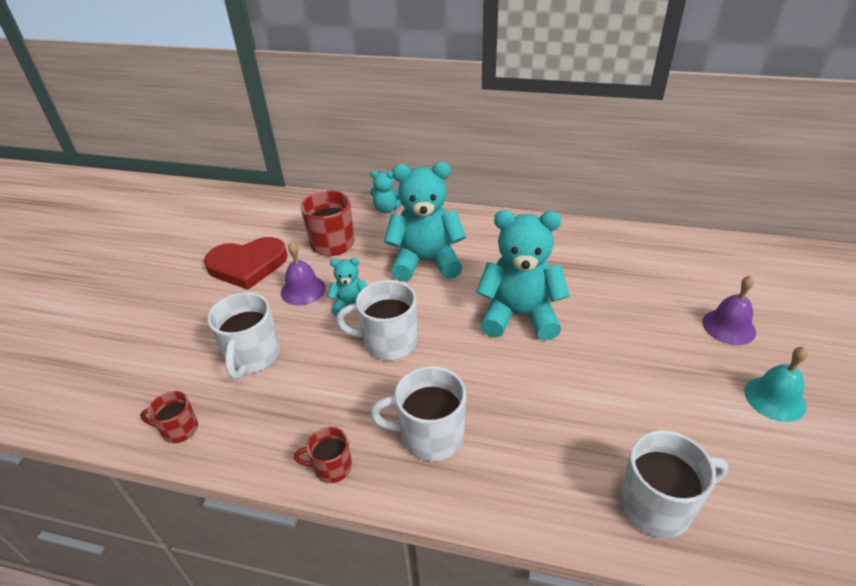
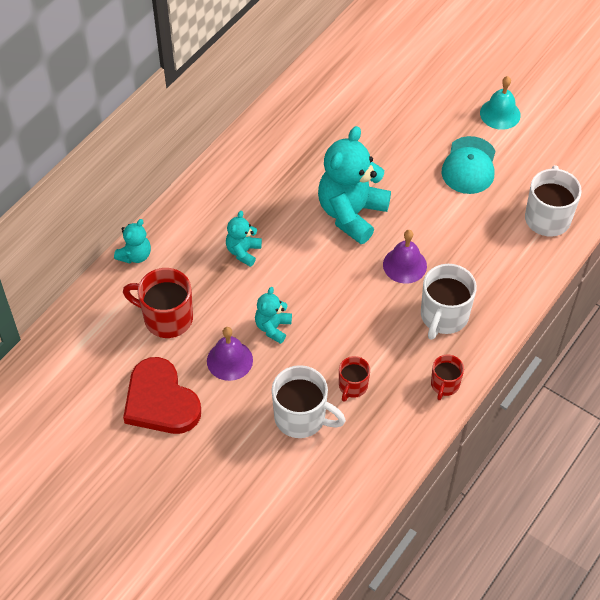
camera: 70 degrees left, 15 degrees up
red mug [140,391,198,443] -> red mug moved to [339,356,370,402]
red heart [204,237,288,290] -> red heart turned 135 degrees clockwise [123,357,201,434]
white mug [336,280,418,360] -> none
turquoise teddy bear [384,162,466,281] -> turquoise teddy bear [226,211,262,267], size x0.49
purple bell [702,276,756,345] -> purple bell moved to [383,230,427,284]
none -> turquoise cap [442,136,495,194]

